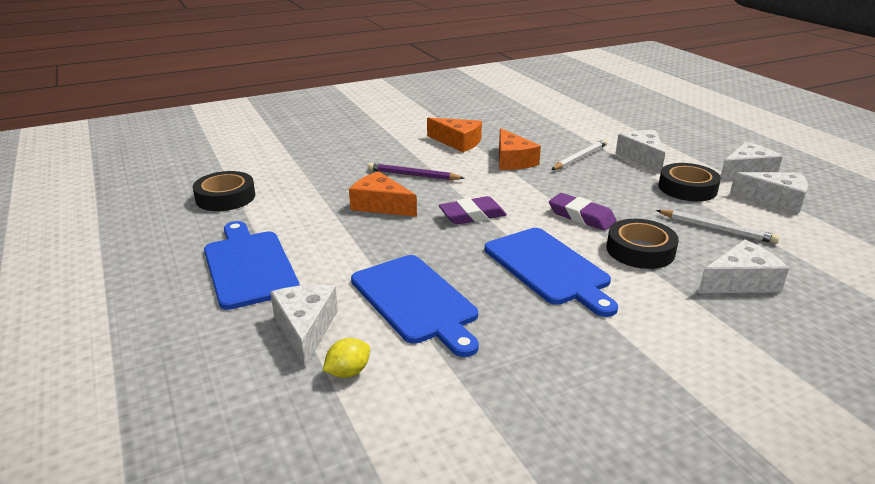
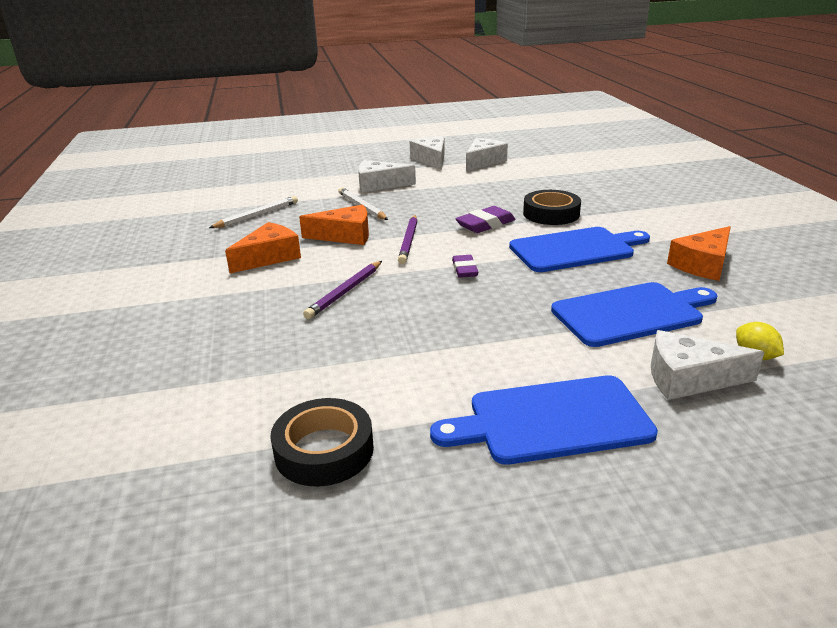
camera: 75 degrees left, 0 degrees up
orange cheese [349,171,417,217] -> orange cheese moved to [667,226,731,281]
purple eraser [439,196,507,224] -> purple eraser [452,255,479,278], size x0.66
white pencil [656,210,780,244] -> white pencil moved to [209,196,298,228]
black tape [659,163,721,201] -> none
white cheese [698,239,789,293] -> none
none -> purple pencil [398,215,417,264]

